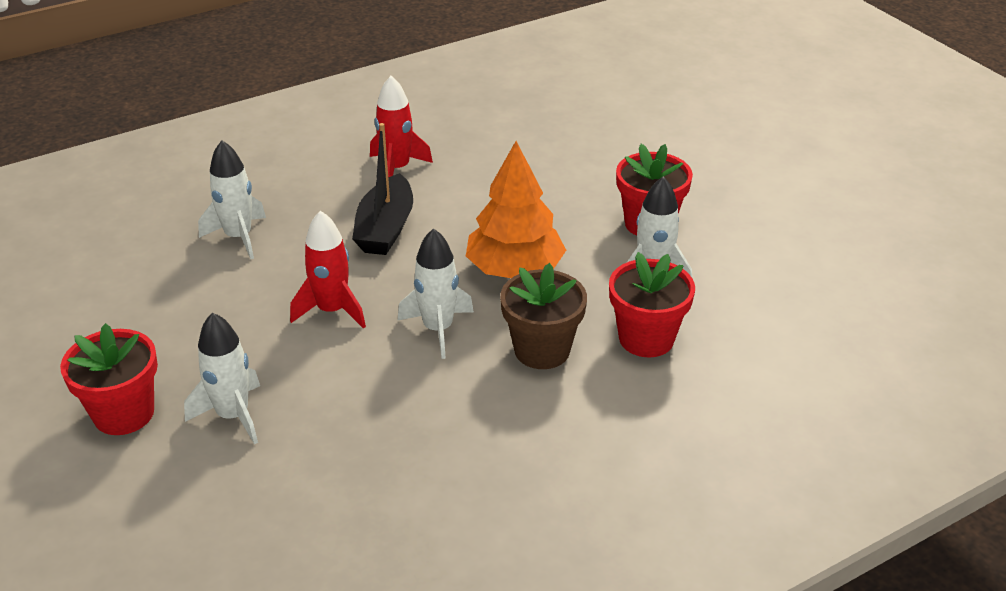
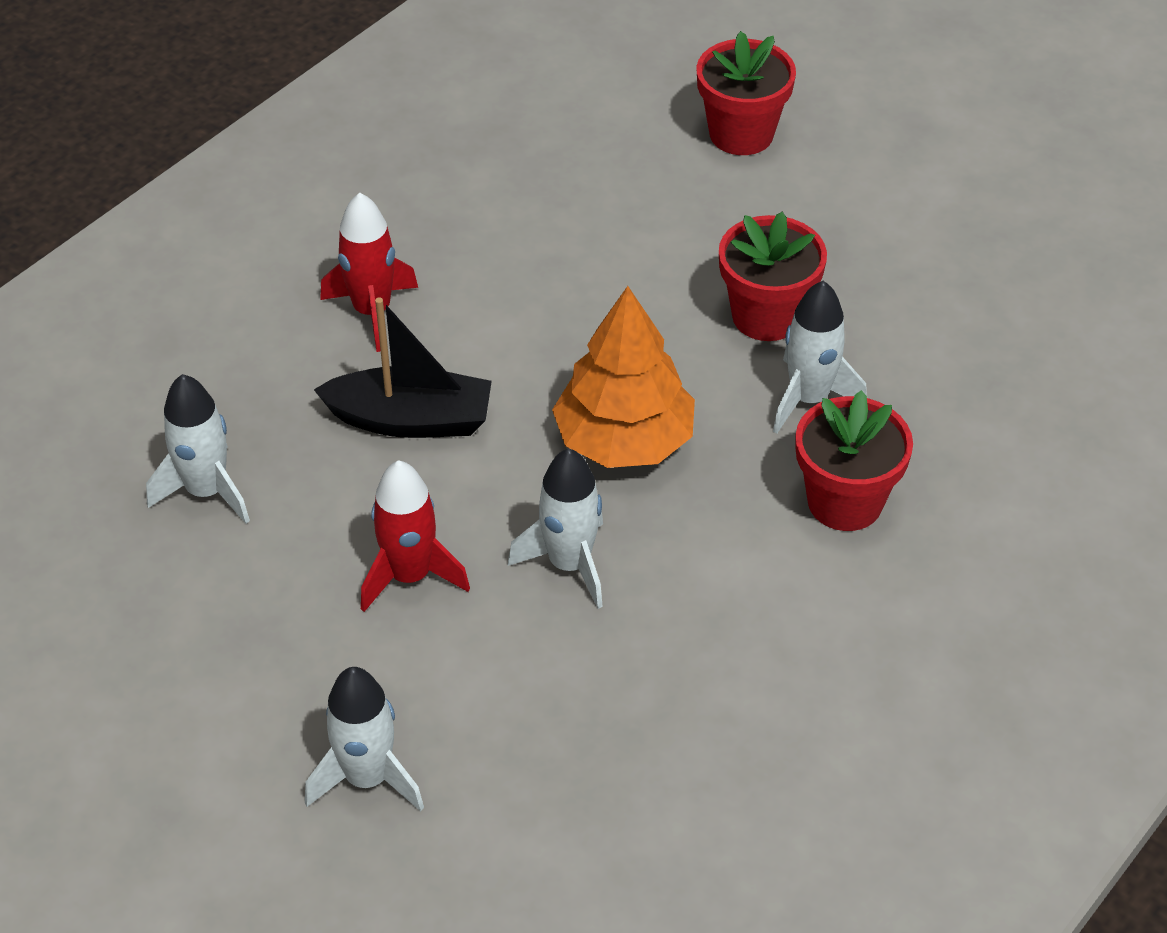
camera: 20 degrees left, 10 degrees up
red flower pot [60,323,158,435] -> red flower pot moved to [696,31,796,155]
black boat [352,123,413,255] -> black boat turned 75 degrees counterclockwise [314,297,492,438]
brown flower pot [500,263,587,369] -> none

